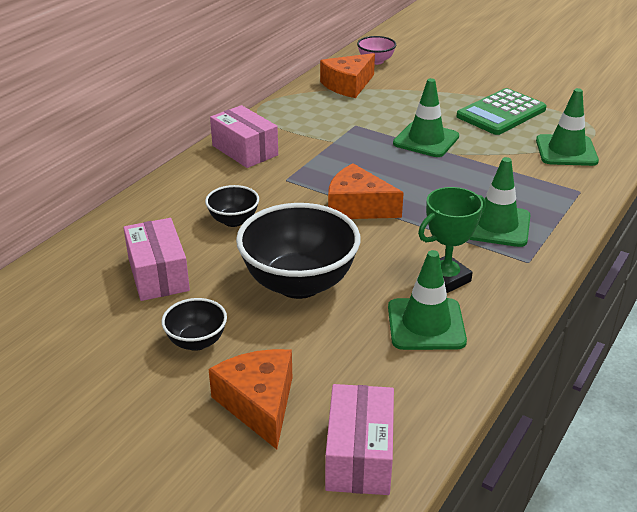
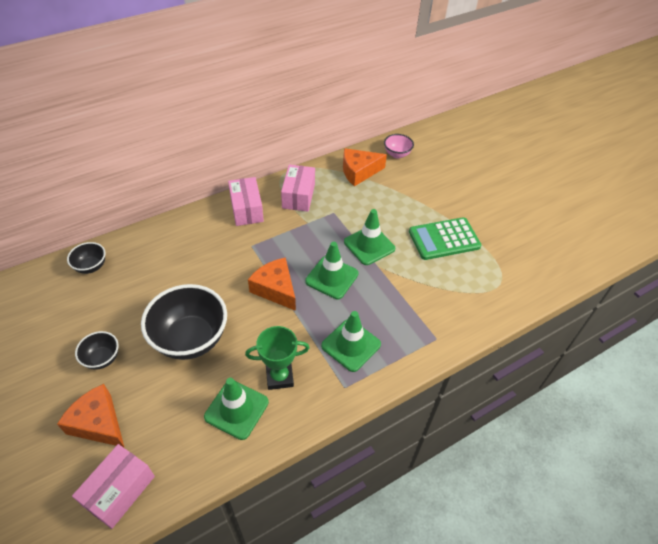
camera: 25 degrees right, 15 degrees up
pink box [123,218,190,301] -> pink box moved to [281,165,315,212]
black bowl [205,185,259,227] -> black bowl moved to [67,242,105,274]
orange cheese [209,349,292,449] -> orange cheese turned 60 degrees counterclockwise [57,384,124,447]
green traffic cone [536,88,599,166] -> green traffic cone moved to [305,242,359,299]

